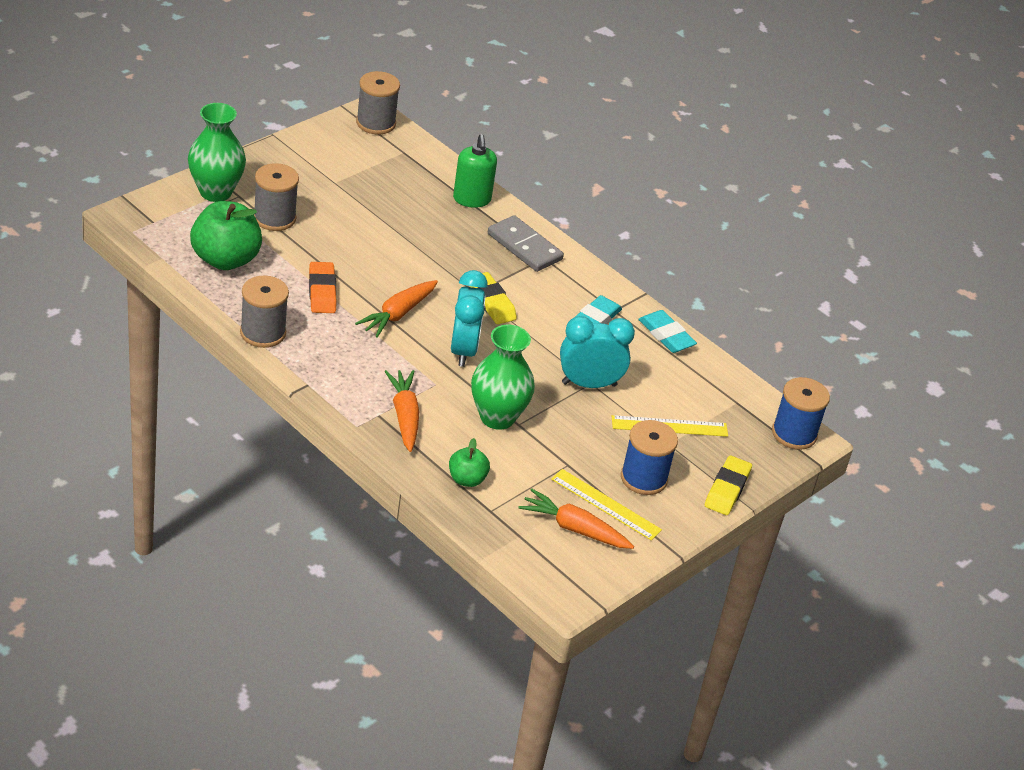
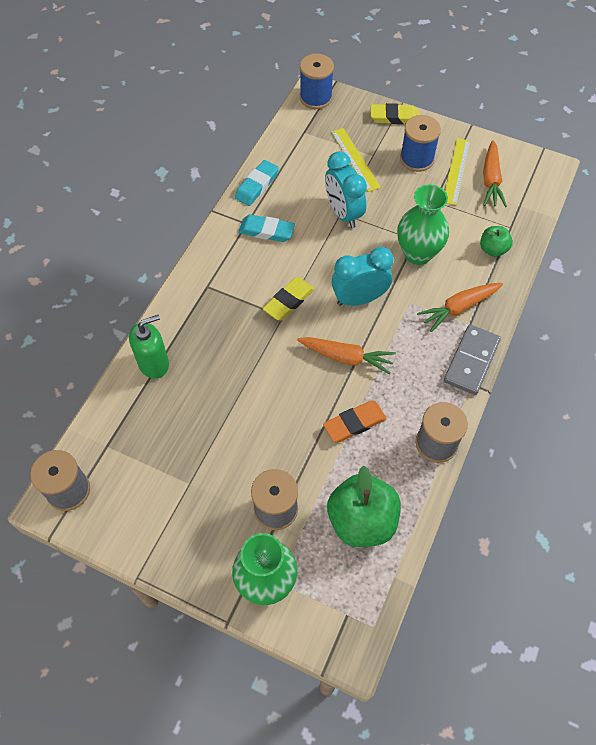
camera: 105 degrees left, 20 degrees up
grey domino [488,215,564,272] -> grey domino moved to [444,325,501,395]

